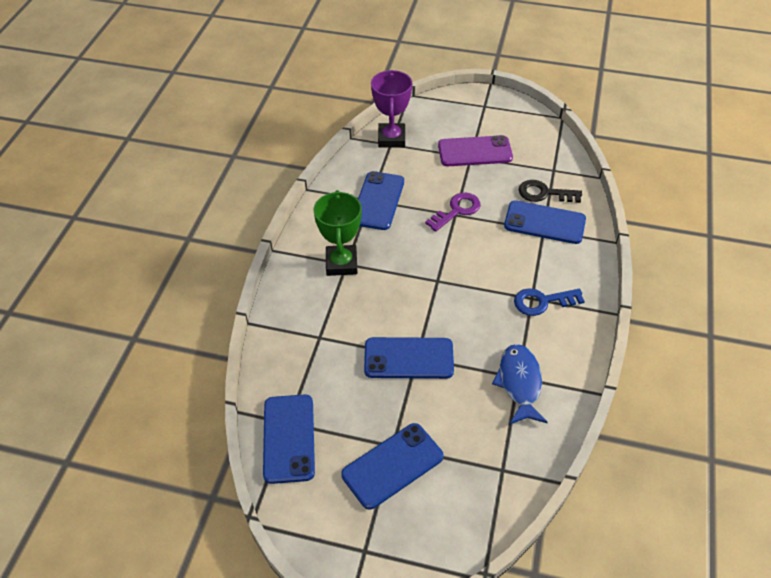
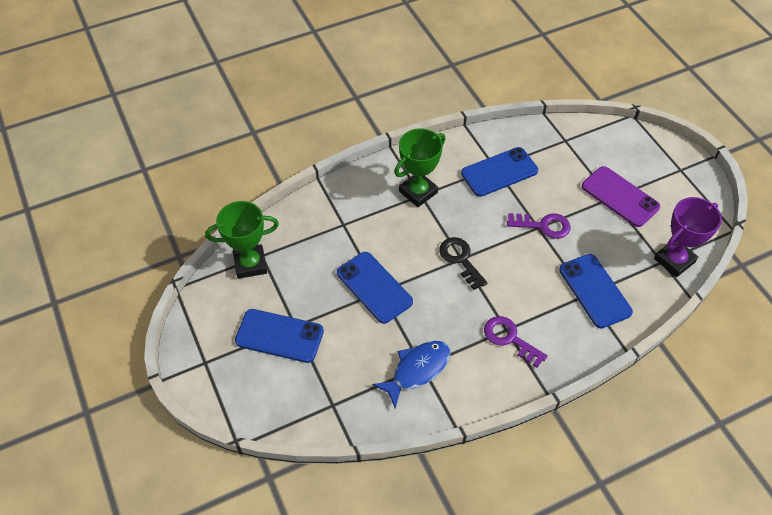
camera: 50 degrees right, 5 degrees up
blue phone [263,394,315,484] -> green trophy [205,201,279,279]
purple trophy [371,70,412,147] -> purple trophy moved to [654,197,722,277]
blue key [514,288,585,316] -> purple key [484,316,548,368]
black key [518,180,582,203] -> black key moved to [439,237,487,290]

